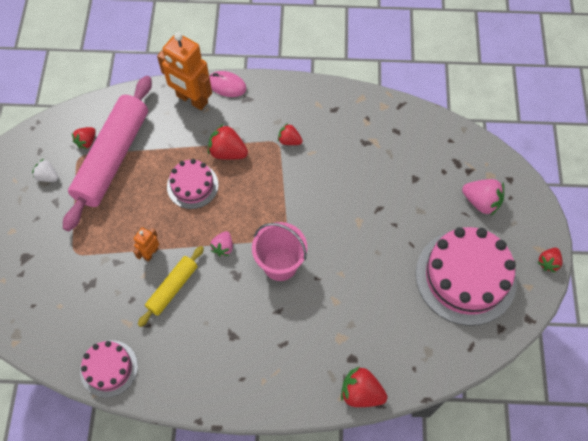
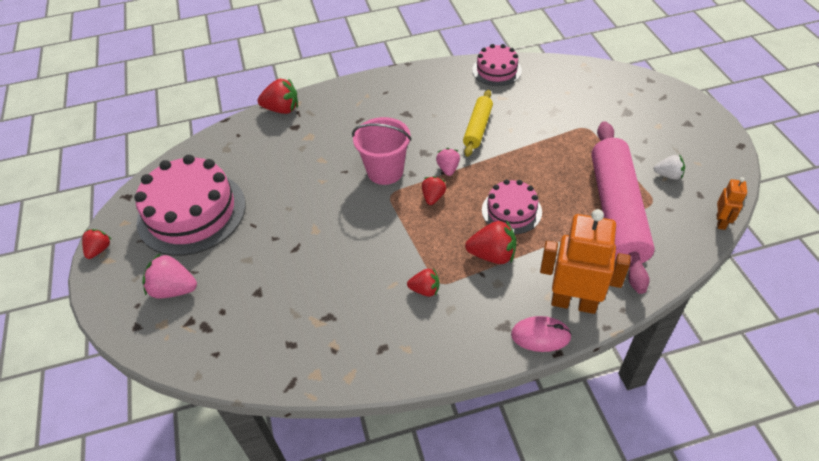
camera: 165 degrees right, 15 degrees down
red strawberry [72,127,96,149] -> red strawberry moved to [422,176,446,205]
orange robot [134,227,159,262] -> orange robot moved to [716,177,747,230]

